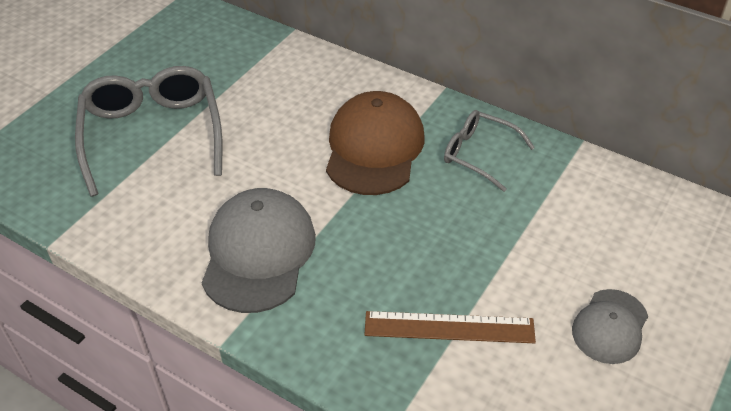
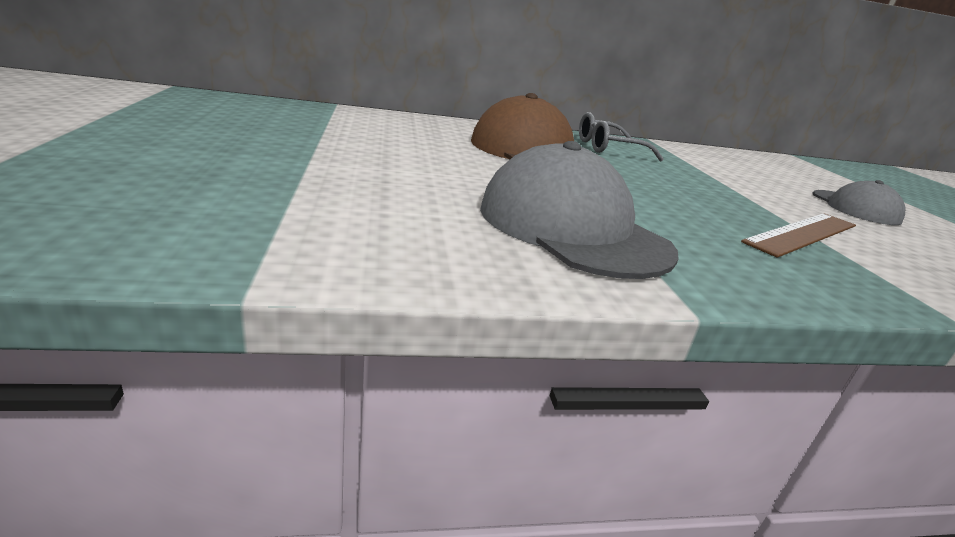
camera: 45 degrees left, 20 degrees down
grey glasses [75,66,222,197] -> none

